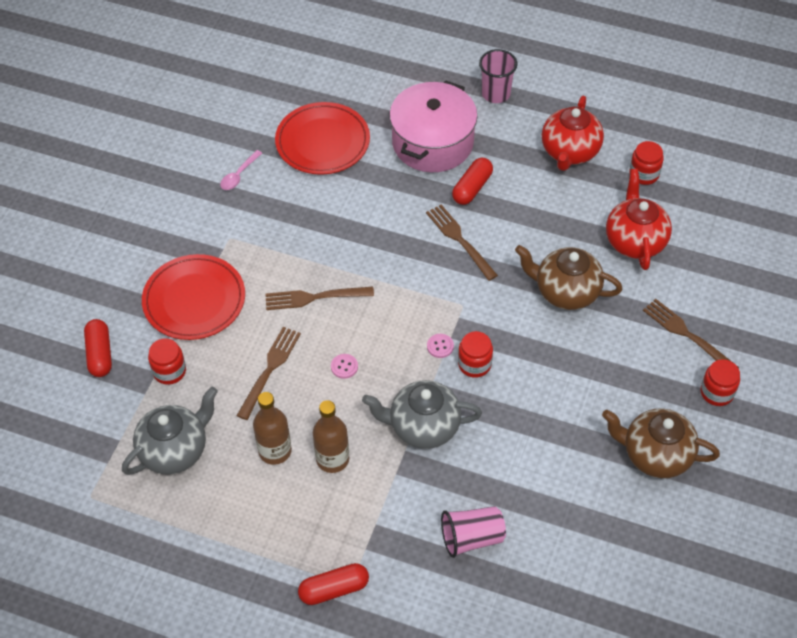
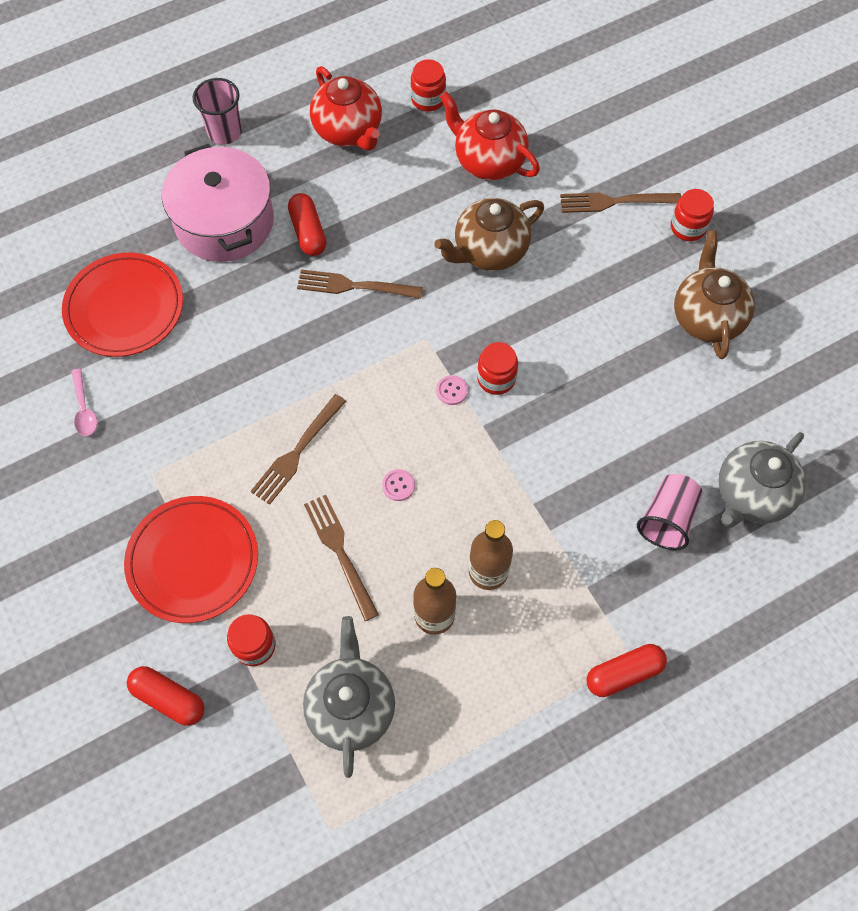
camera: 50 degrees left, 10 degrees up
red capsule [298,563,369,605] -> red capsule turned 45 degrees clockwise [587,644,667,697]
grey teapot [362,380,482,449] -> grey teapot moved to [718,432,806,528]
brown teapot [602,408,720,478] -> brown teapot turned 120 degrees clockwise [674,231,755,359]

